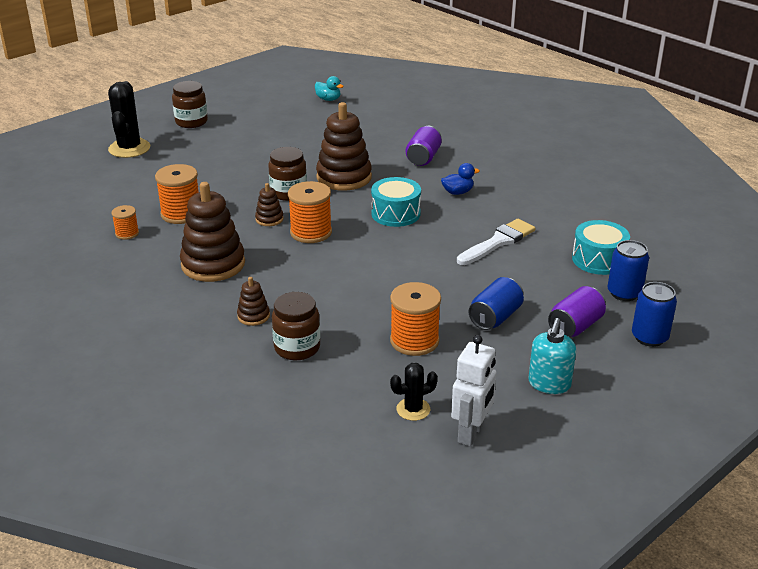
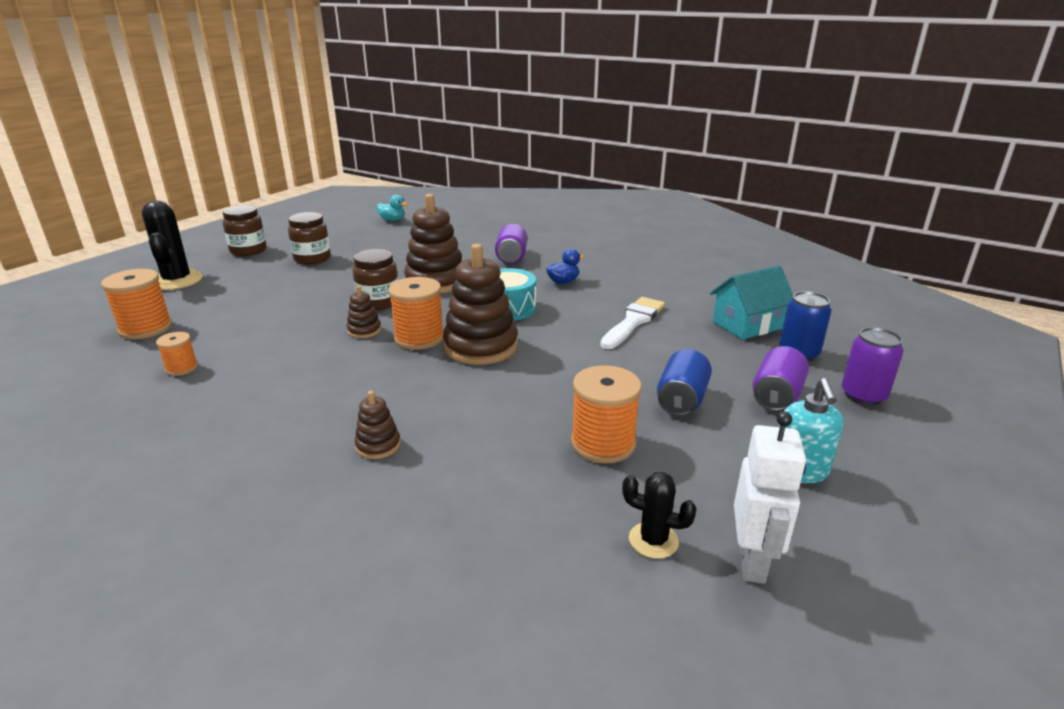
camera: 15 degrees left, 5 degrees down
orange spool [155,164,199,224] -> orange spool moved to [101,269,172,339]
brown stacking toy [180,182,245,282] -> brown stacking toy moved to [443,244,518,365]
brown jar [272,292,320,360] -> brown jar moved to [288,212,331,265]
black cactus [390,363,438,421] -> black cactus turned 60 degrees clockwise [622,472,697,559]
turquoise drum [572,220,630,275] -> turquoise house [710,266,793,340]
blue can [632,282,677,347] -> purple can [841,327,903,406]

